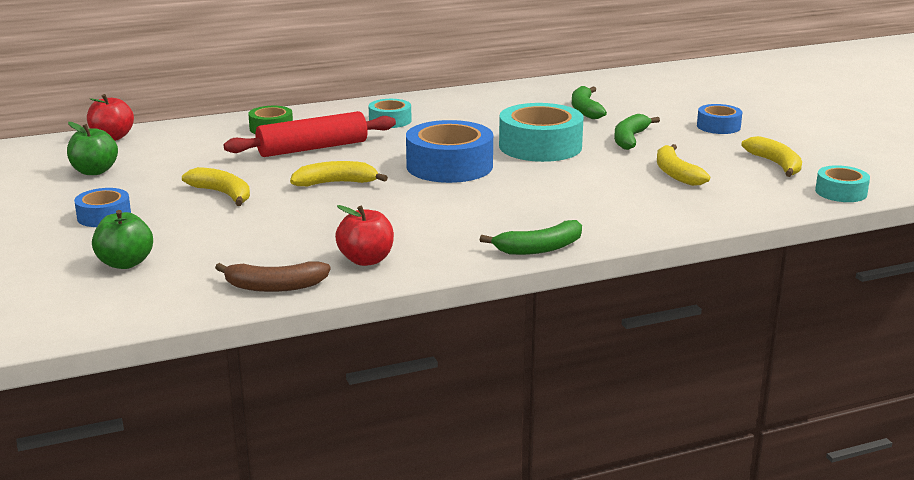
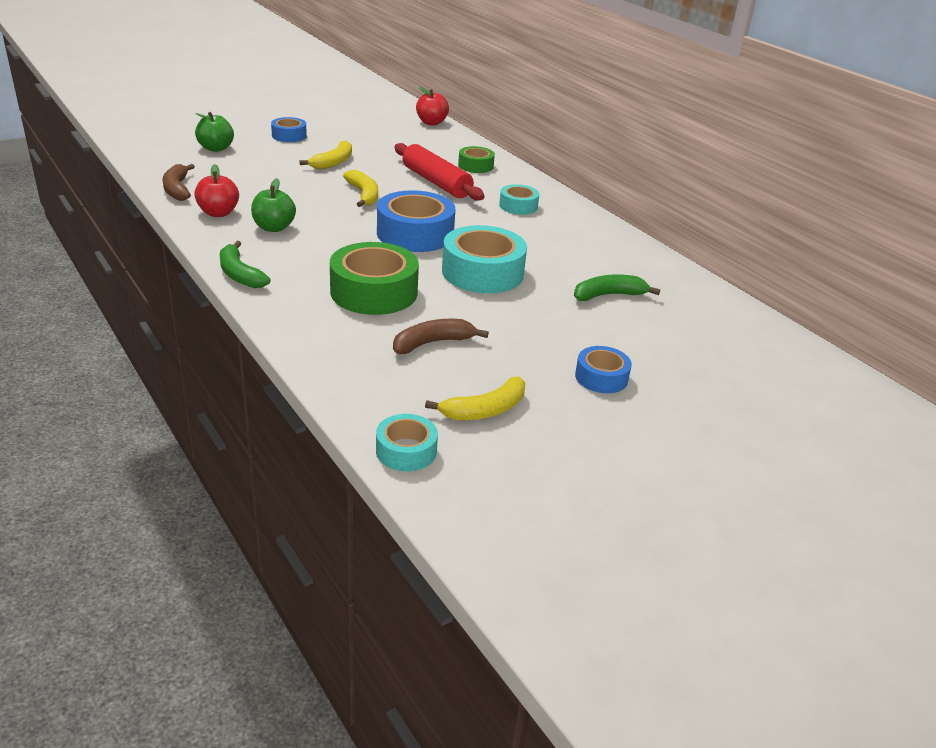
camera: 75 degrees right, 10 degrees up
green apple [67,122,118,175] -> green apple moved to [251,178,296,232]
green banana [614,114,660,150] -> none
yellow banana [657,144,710,186] -> brown banana [393,319,489,354]
none -> green tape [330,242,419,315]

